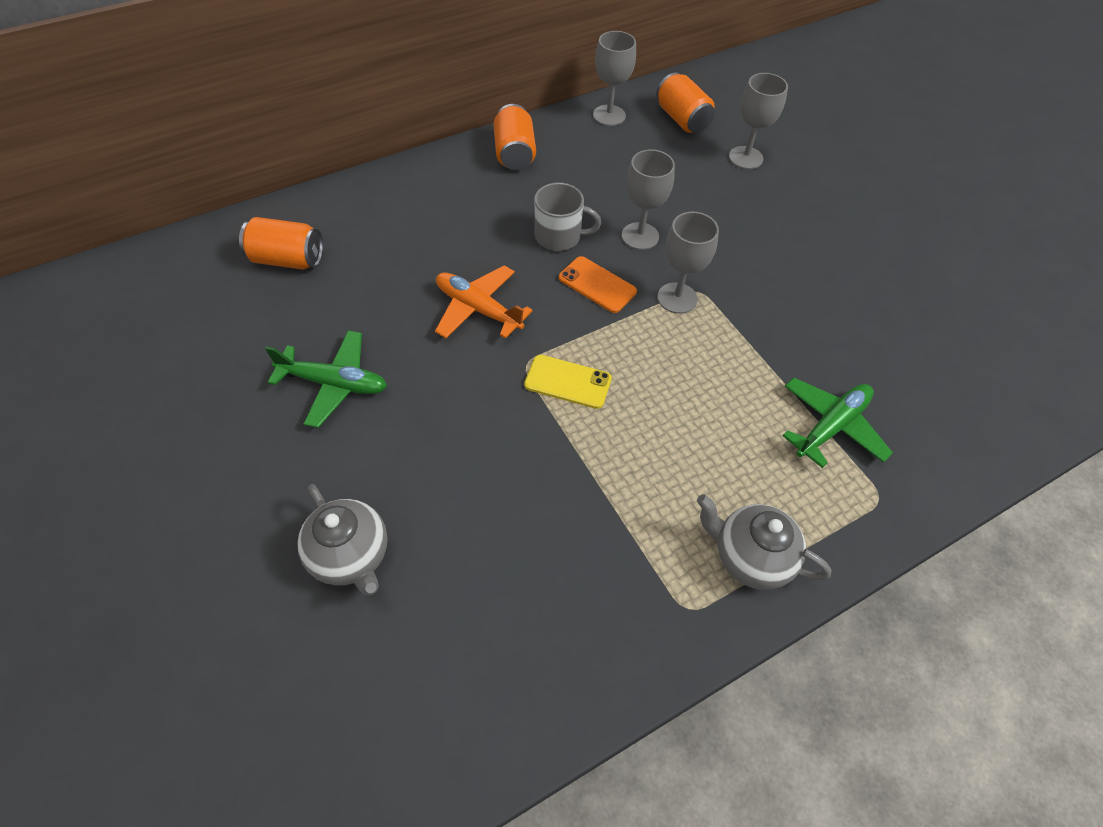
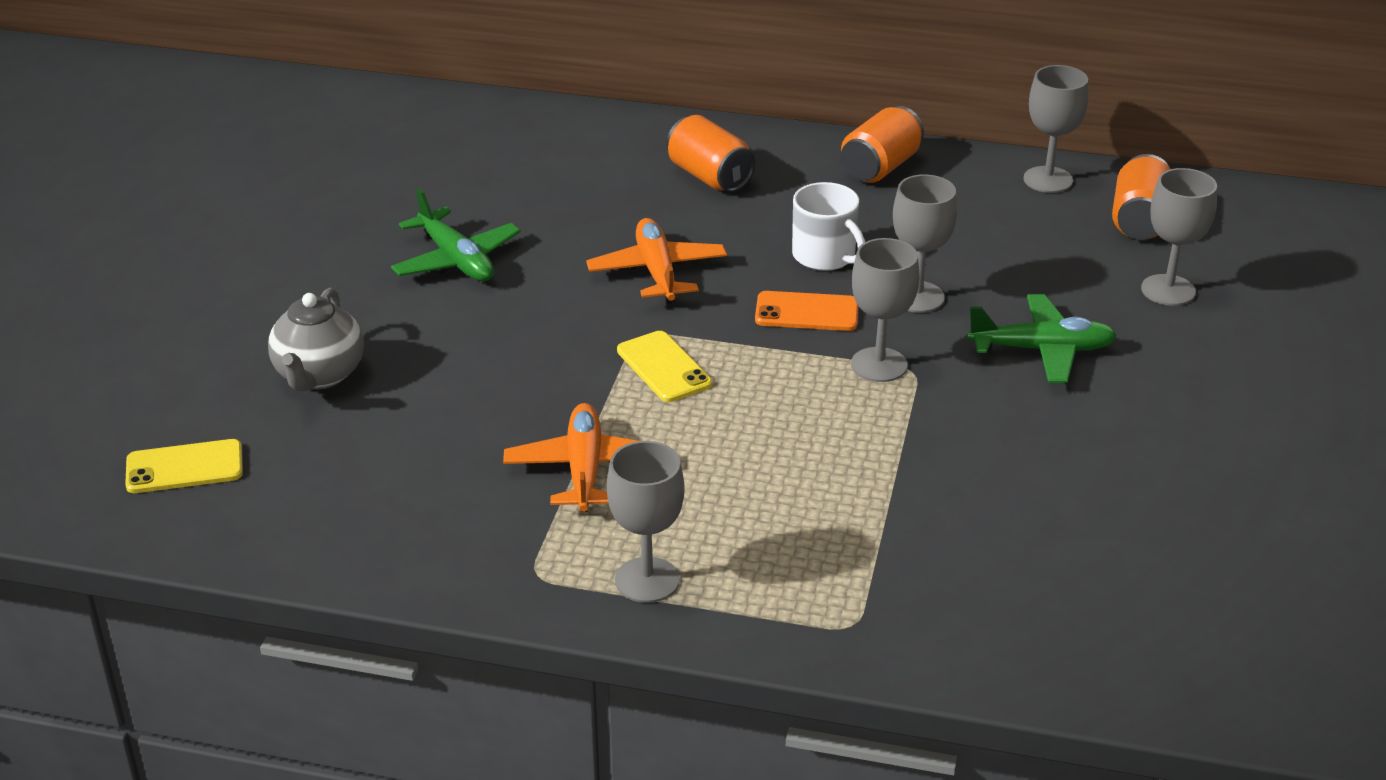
camera: 45 degrees right, 20 degrees down
orange can [239,217,323,270] -> orange can moved to [667,115,756,192]
grey mug [534,183,601,251] -> white mug [792,182,865,271]
orange phone [559,256,637,313] -> orange phone turned 75 degrees counterclockwise [755,291,858,331]
grey teapot [697,494,832,590] -> grey goblet [607,441,685,603]
green plane [782,378,893,468] -> green plane moved to [967,294,1117,383]
none -> yellow phone [125,439,243,493]
none -> orange plane [503,403,637,512]

